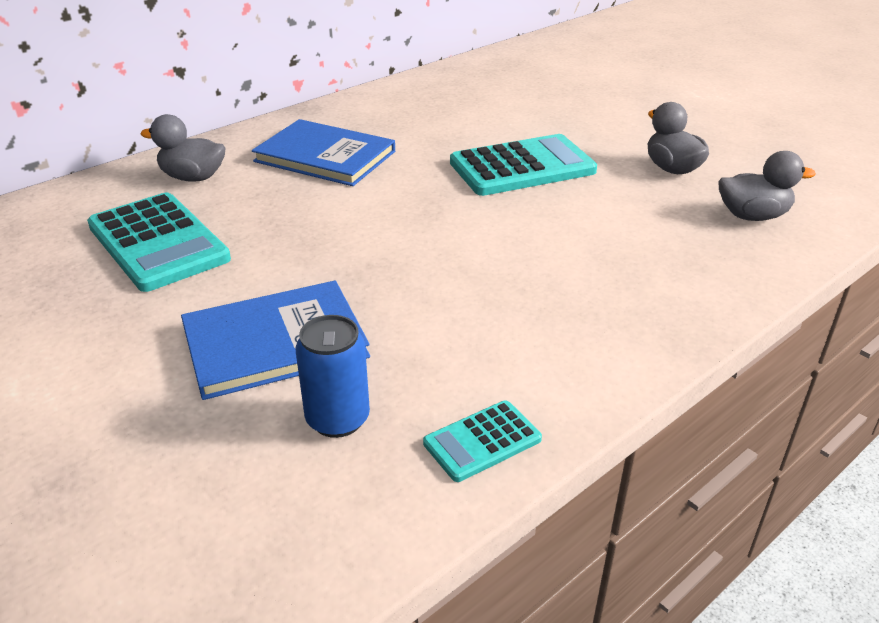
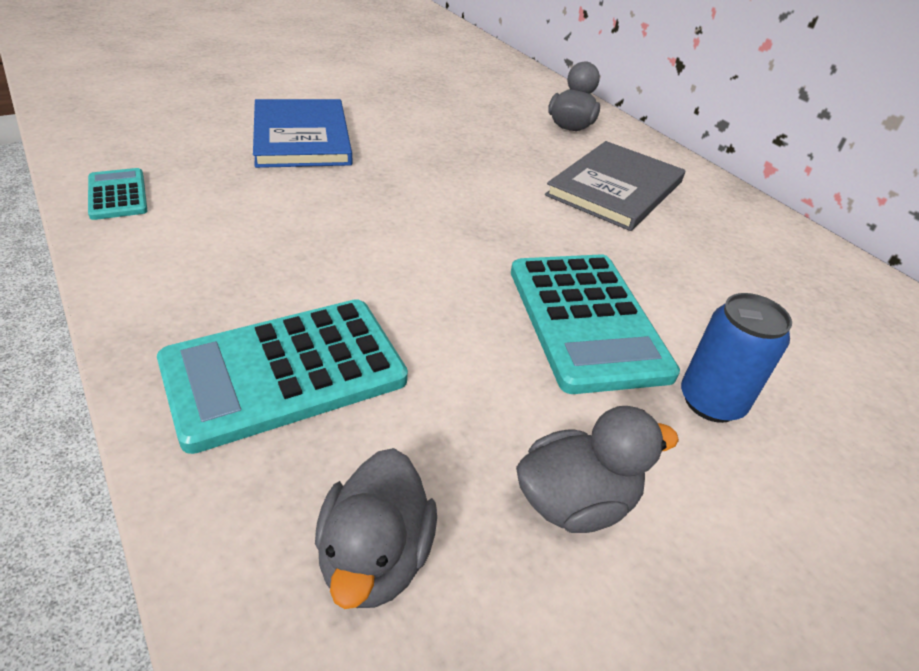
camera: 95 degrees right, 5 degrees up
turquoise calculator [87,193,231,292] -> turquoise calculator moved to [157,299,408,454]
blue book [252,119,395,186] -> grey book [545,141,685,231]
blue can [296,315,370,438] -> blue can moved to [681,293,792,423]

